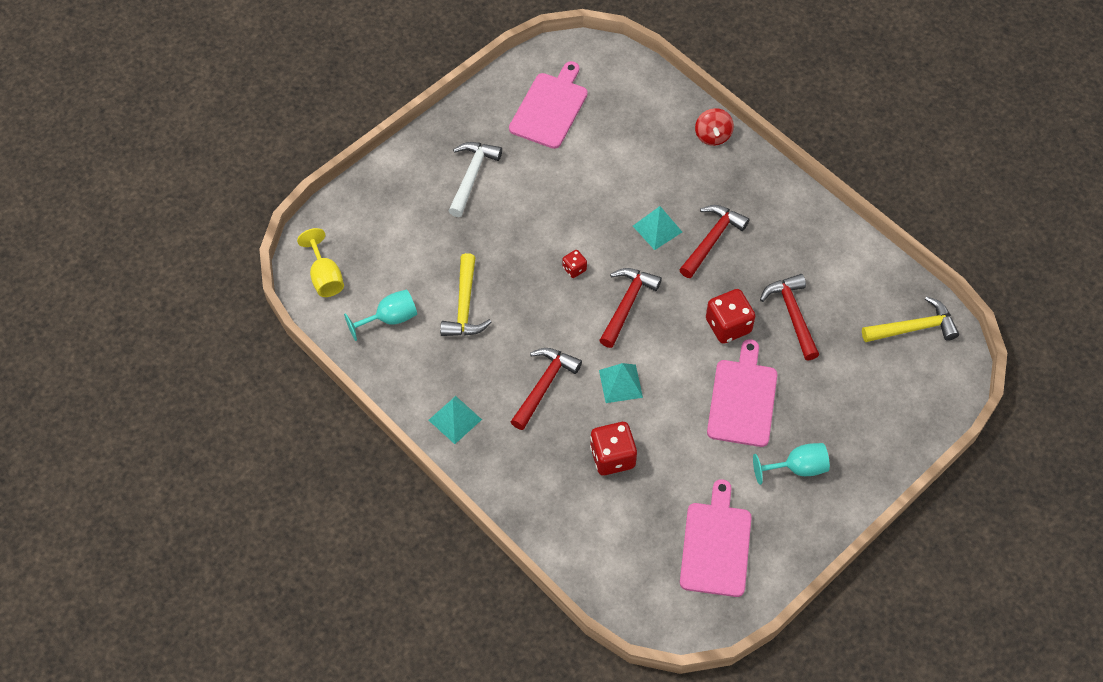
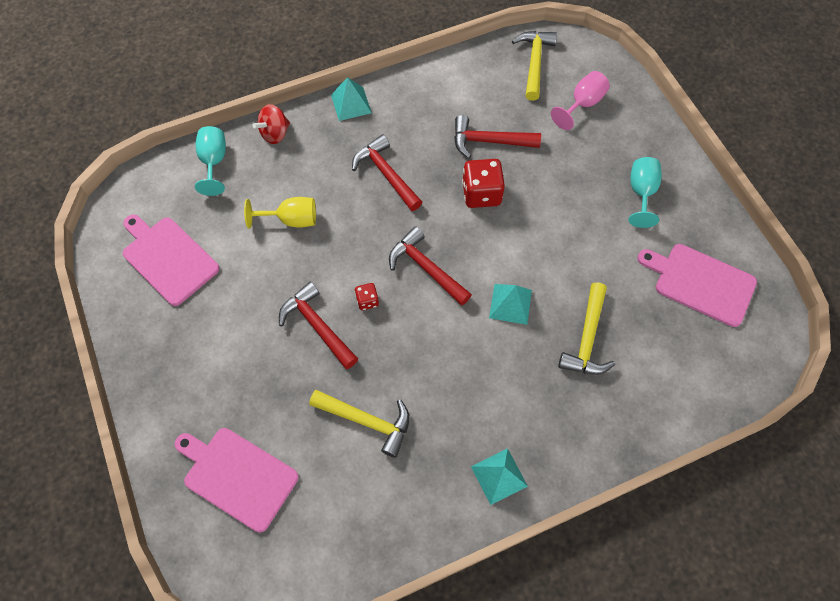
camera: 70 degrees left, 5 degrees up
yellow goblet [297,228,344,297] -> yellow goblet moved to [244,197,316,228]
turquoise goblet [344,289,417,341] -> turquoise goblet moved to [195,126,226,196]
white hammer [448,142,502,217] -> none
red hammer [511,348,582,430] -> red hammer moved to [279,282,358,369]
red dice [590,422,637,475] -> yellow hammer [558,283,615,375]
turquoise pyramid [633,206,682,250] -> turquoise pyramid moved to [331,77,372,121]
red spinning top [695,108,734,146] -> red spinning top turned 120 degrees clockwise [253,104,290,144]
pink cutting board [707,339,777,447] -> pink cutting board moved to [175,428,299,532]
none -> pink goblet [551,71,610,130]

